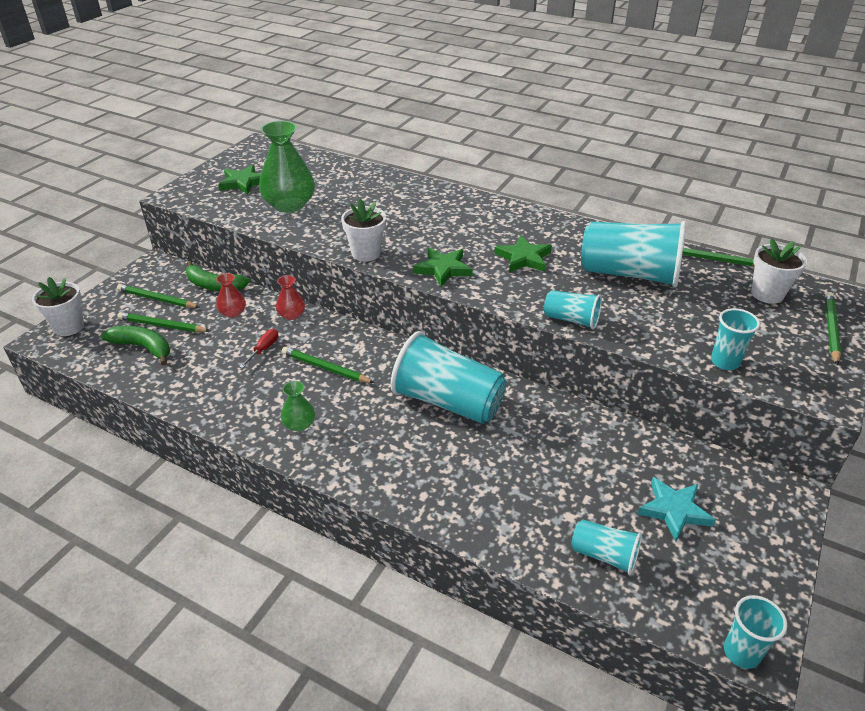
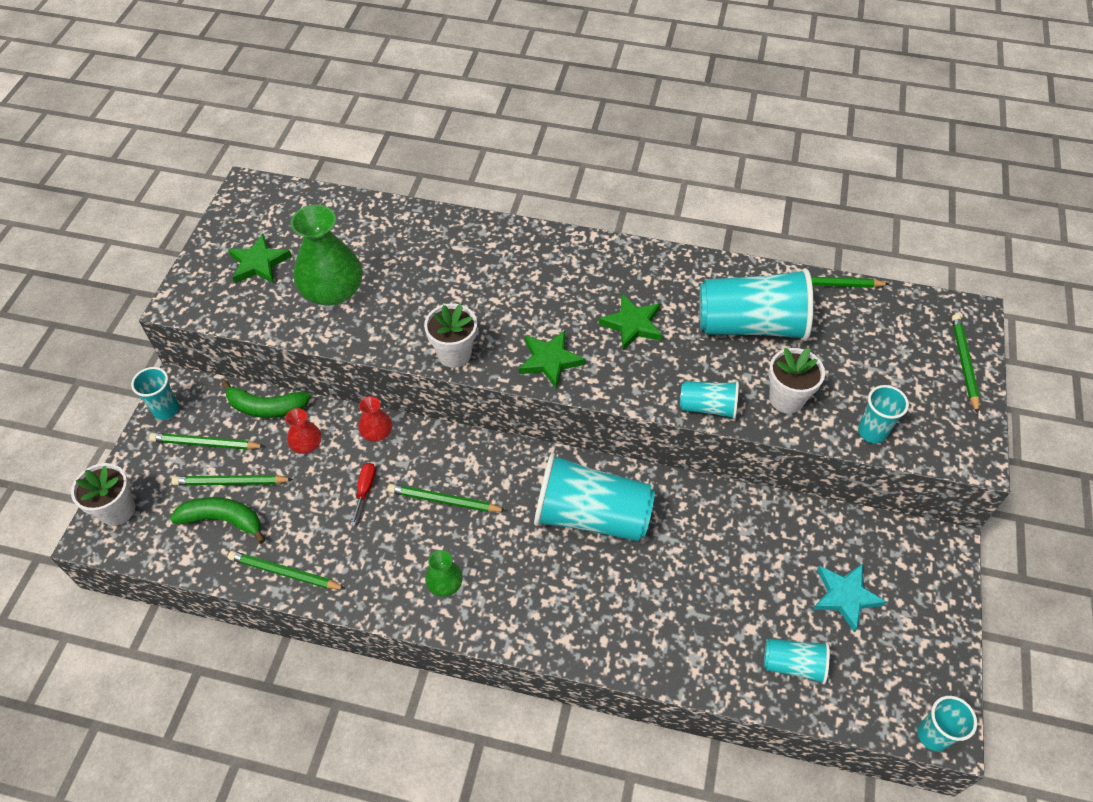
camera: 15 degrees left, 15 degrees up
white flower pot [751,238,807,304] -> white flower pot moved to [769,348,825,413]
none -> turquoise cup [131,367,179,420]
none -> green pencil [228,551,346,590]

